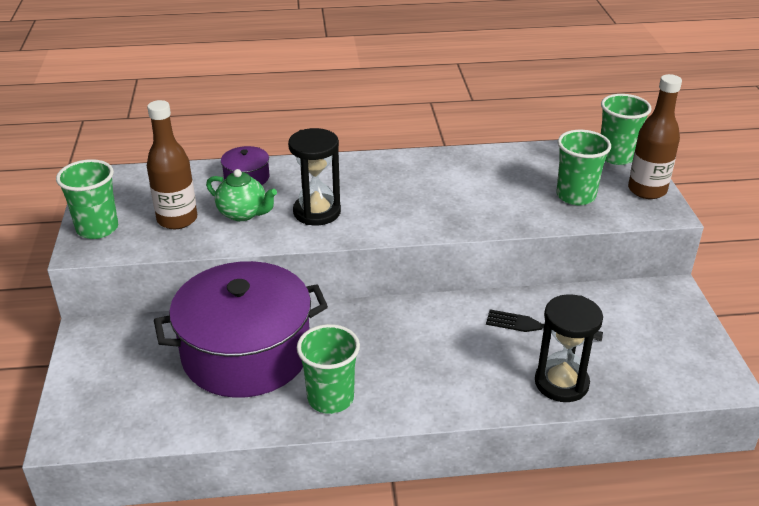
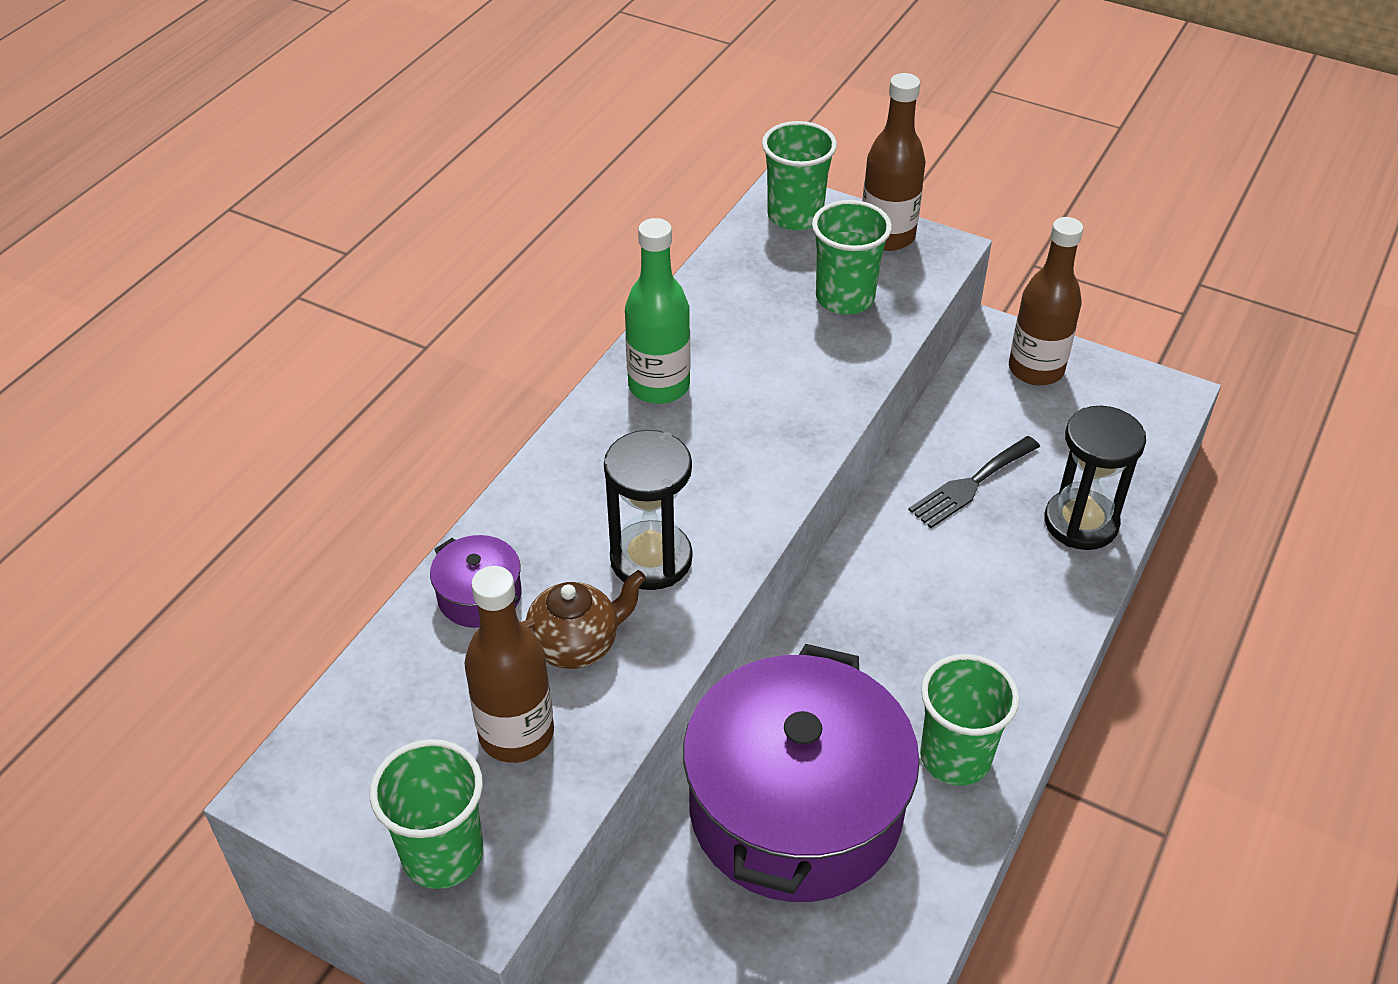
camera: 55 degrees left, 10 degrees up
green teapot [206,169,277,221] -> brown teapot [522,570,646,669]
none -> green bottle [625,218,690,404]
none -> brown bottle [1009,217,1083,385]

